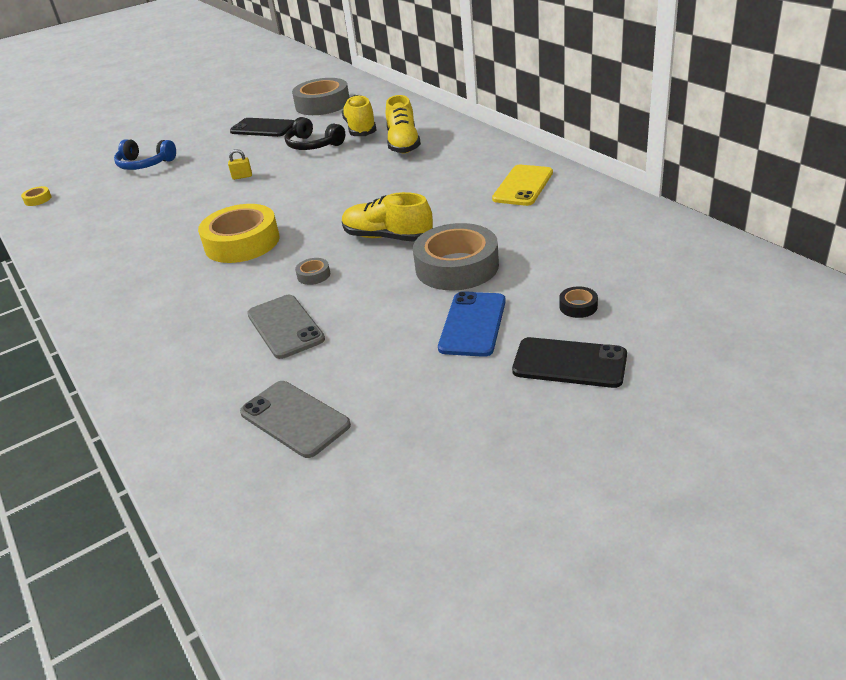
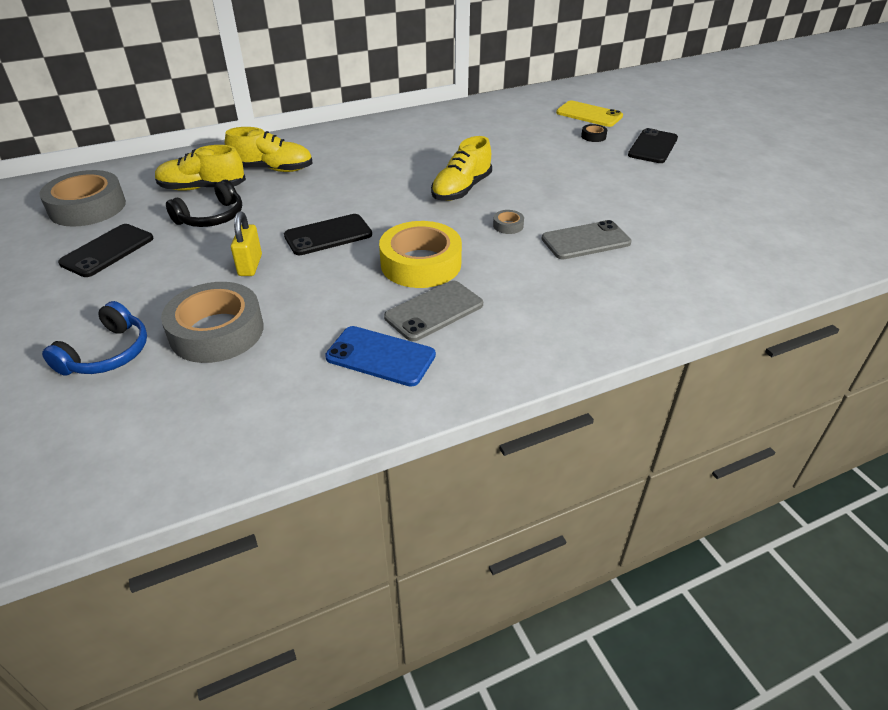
camera: 85 degrees left, 5 degrees up
yellow tape [21,186,52,206] -> none
yellow padlock [228,149,252,180] -> yellow padlock [231,211,262,276], size x1.61
grey phone [240,381,351,458] -> grey phone moved to [384,280,483,341]
grey tape [413,223,499,291] -> grey tape moved to [161,282,264,363]
blue phone [438,291,506,357] -> blue phone moved to [325,326,436,386]
yellow phone [492,165,553,206] -> yellow phone moved to [556,101,623,127]
none -> black phone [284,214,372,255]

